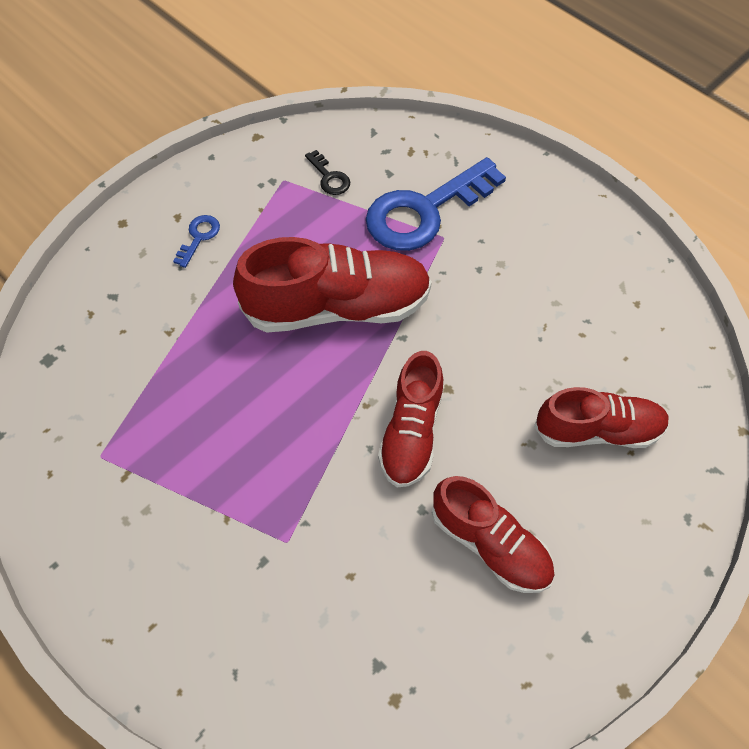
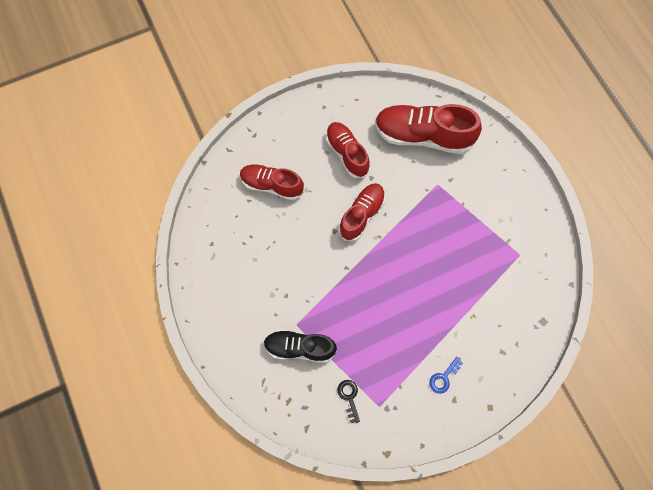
camera: 160 degrees left, 10 degrees up
red shoe [233,237,432,333] -> red shoe moved to [375,104,482,154]
blue key [366,157,506,251] -> black shoe [264,330,337,363]

